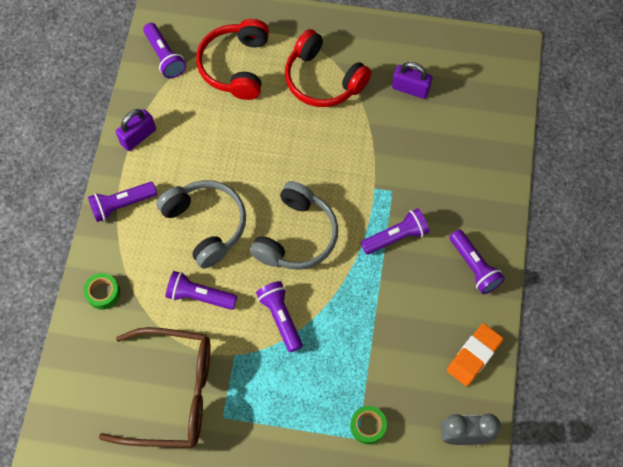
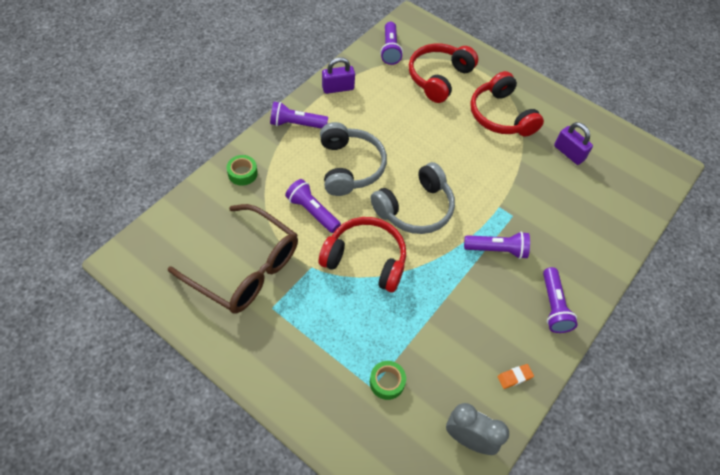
camera: 25 degrees right, 10 degrees down
purple flashlight [256,281,303,352] -> red headphones [319,217,406,292]
orange eraser [447,323,503,386] -> orange eraser [497,364,534,389], size x0.55

